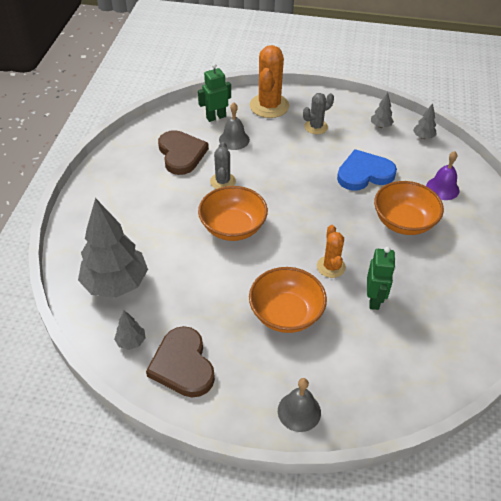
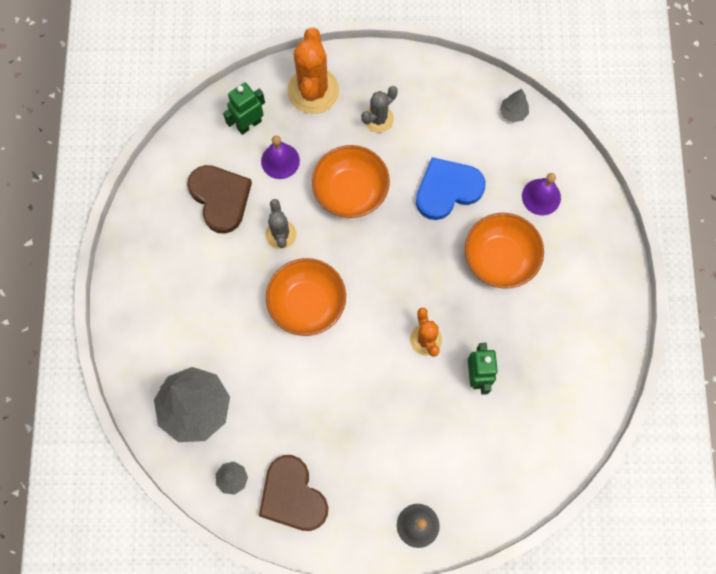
camera: 10 degrees left, 25 degrees up
grey bell [219,103,250,150] -> purple bell [261,135,300,179]
orange bowl [249,267,327,333] -> orange bowl moved to [312,145,390,218]
grey tree [371,93,394,128] -> none

